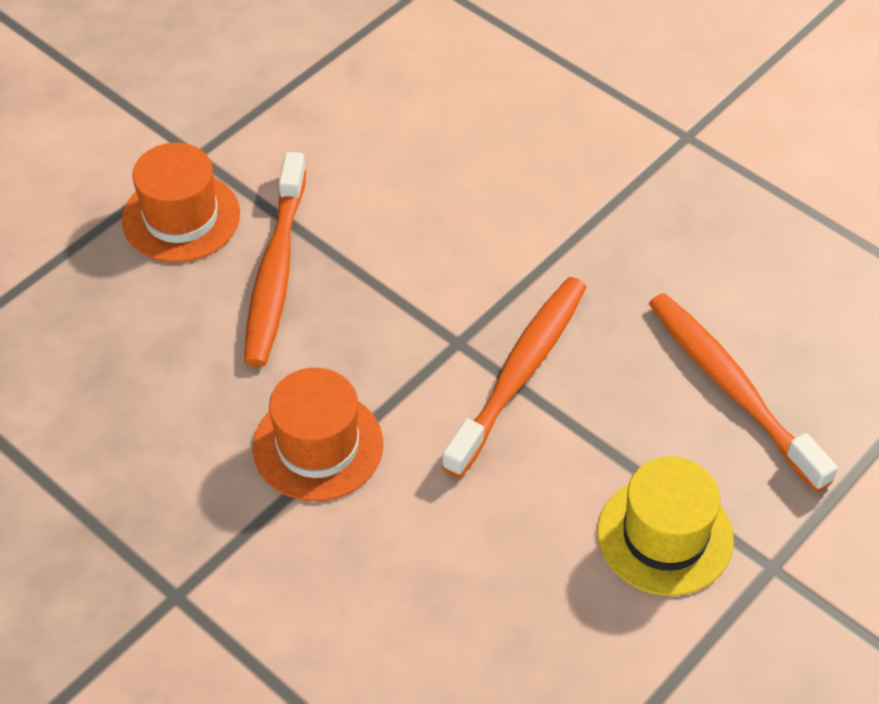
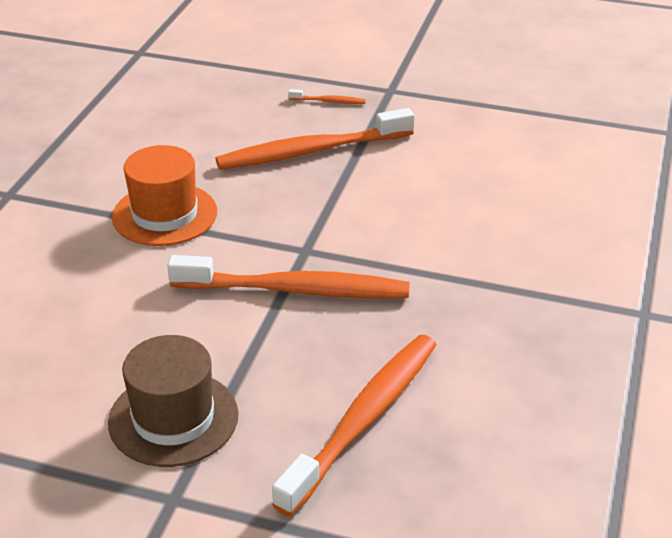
camera: 65 degrees right, 15 degrees down
orange hat [122,143,240,263] -> orange toothbrush [288,89,366,104]
yellow hat [597,456,734,596] -> brown hat [108,335,238,467]

